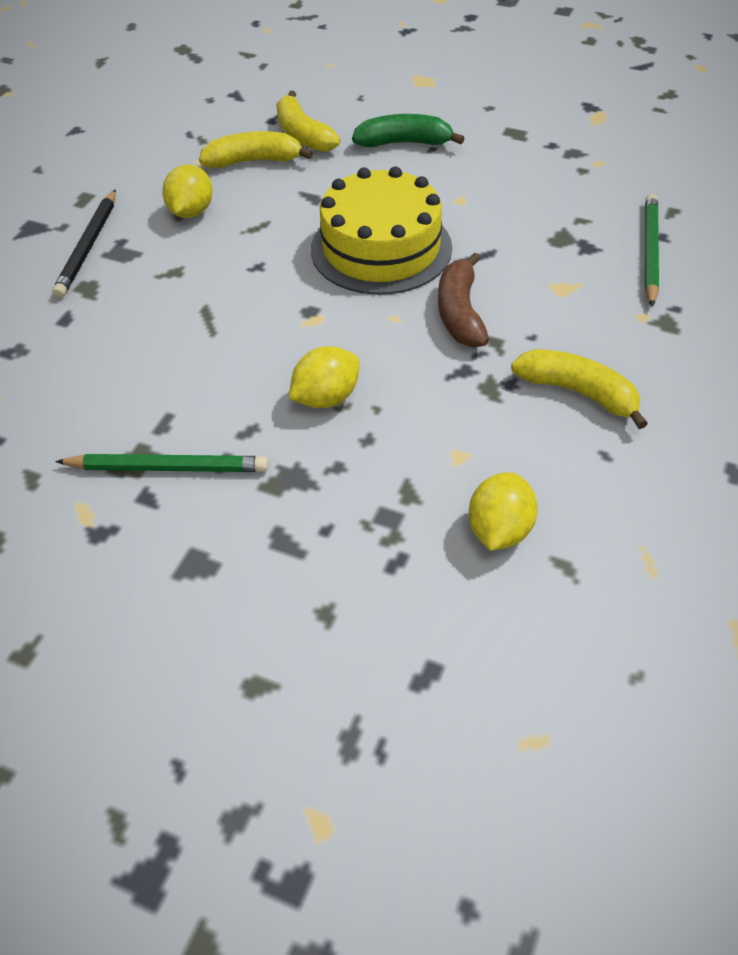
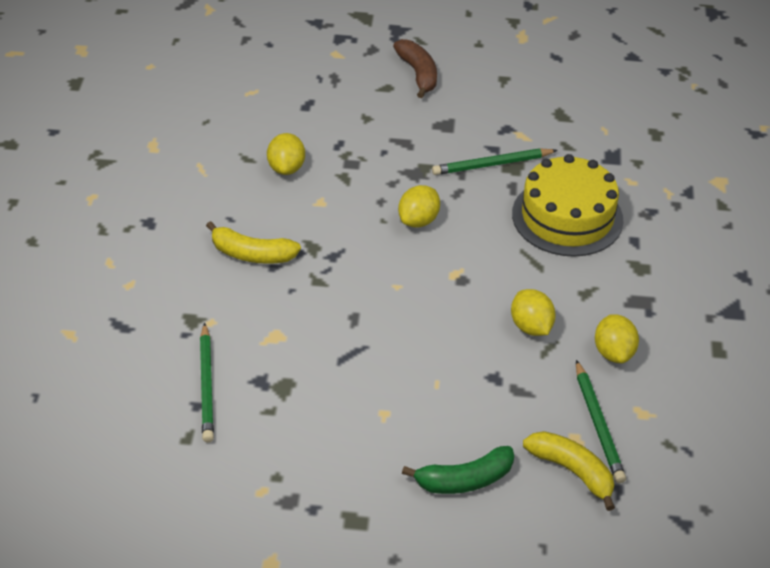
camera: 160 degrees right, 5 degrees down
black pencil [52,189,116,298] -> none
yellow banana [199,131,313,168] -> green pencil [576,360,626,483]
yellow cake [311,167,452,295] -> yellow cake moved to [512,154,624,257]
brown banana [438,252,489,348] -> brown banana moved to [393,39,437,98]
none -> yellow lemon [511,289,556,336]

